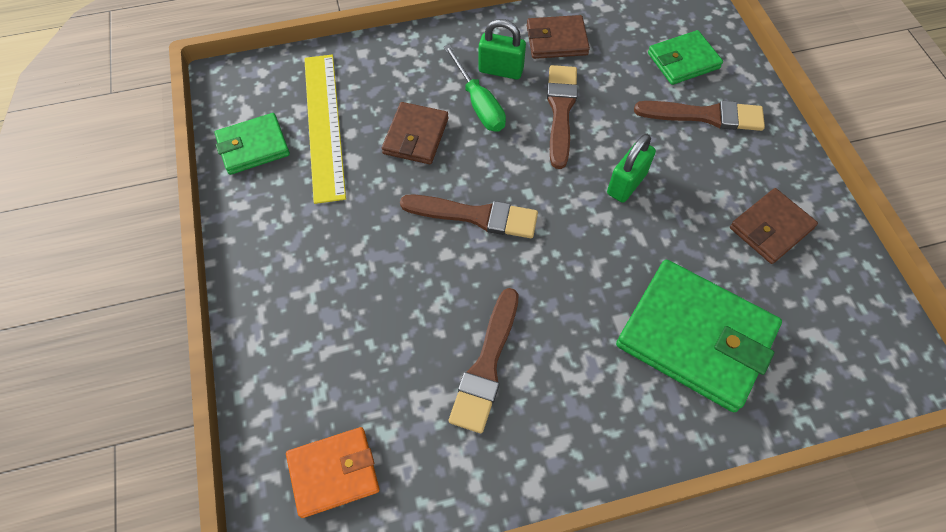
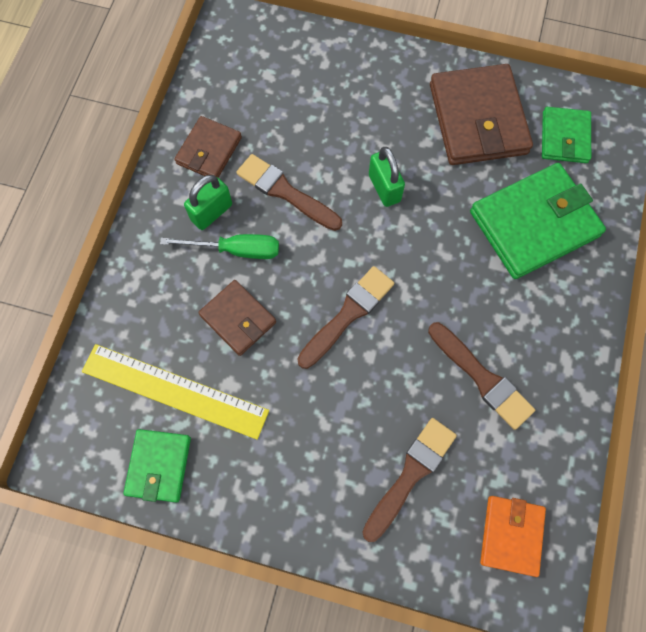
camera: 60 degrees left, 10 degrees up
brown brush [634,100,765,131] -> brown brush moved to [362,418,457,542]
green wallet [648,30,723,85] -> green wallet moved to [542,107,591,163]
brown wallet [730,188,818,264] -> brown wallet [430,64,533,165], size x1.77

